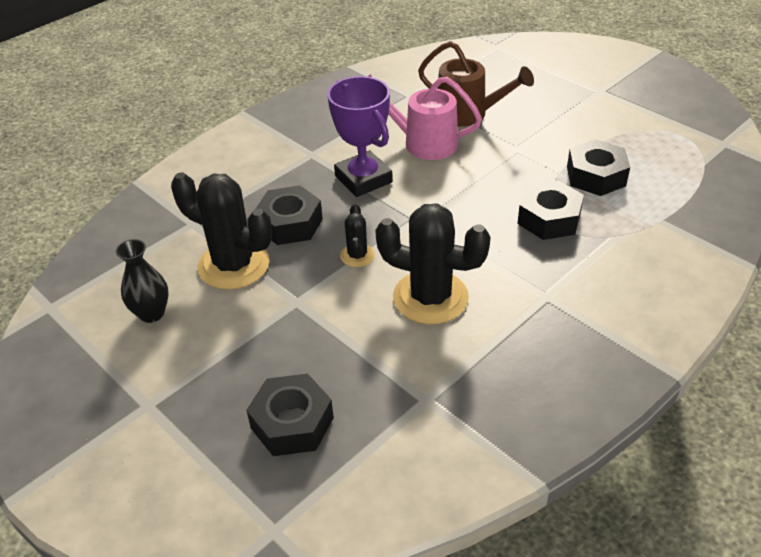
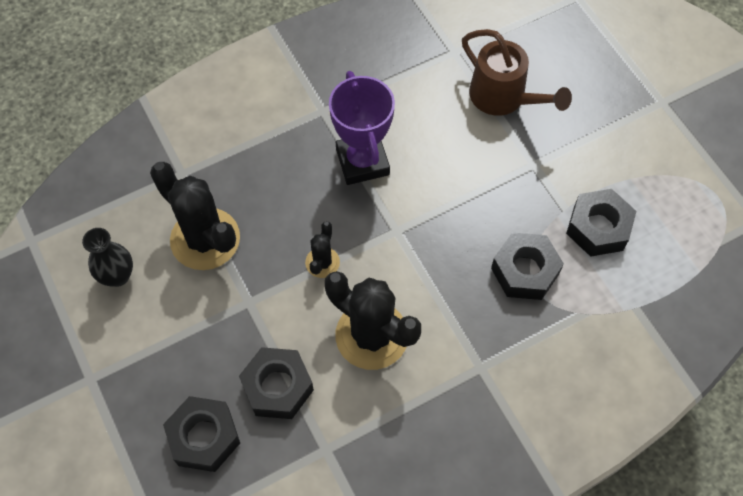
camera: 15 degrees right, 20 degrees up
black nut [256,185,323,245] -> black nut moved to [239,347,314,419]
pink watering can [368,74,482,160] -> none

